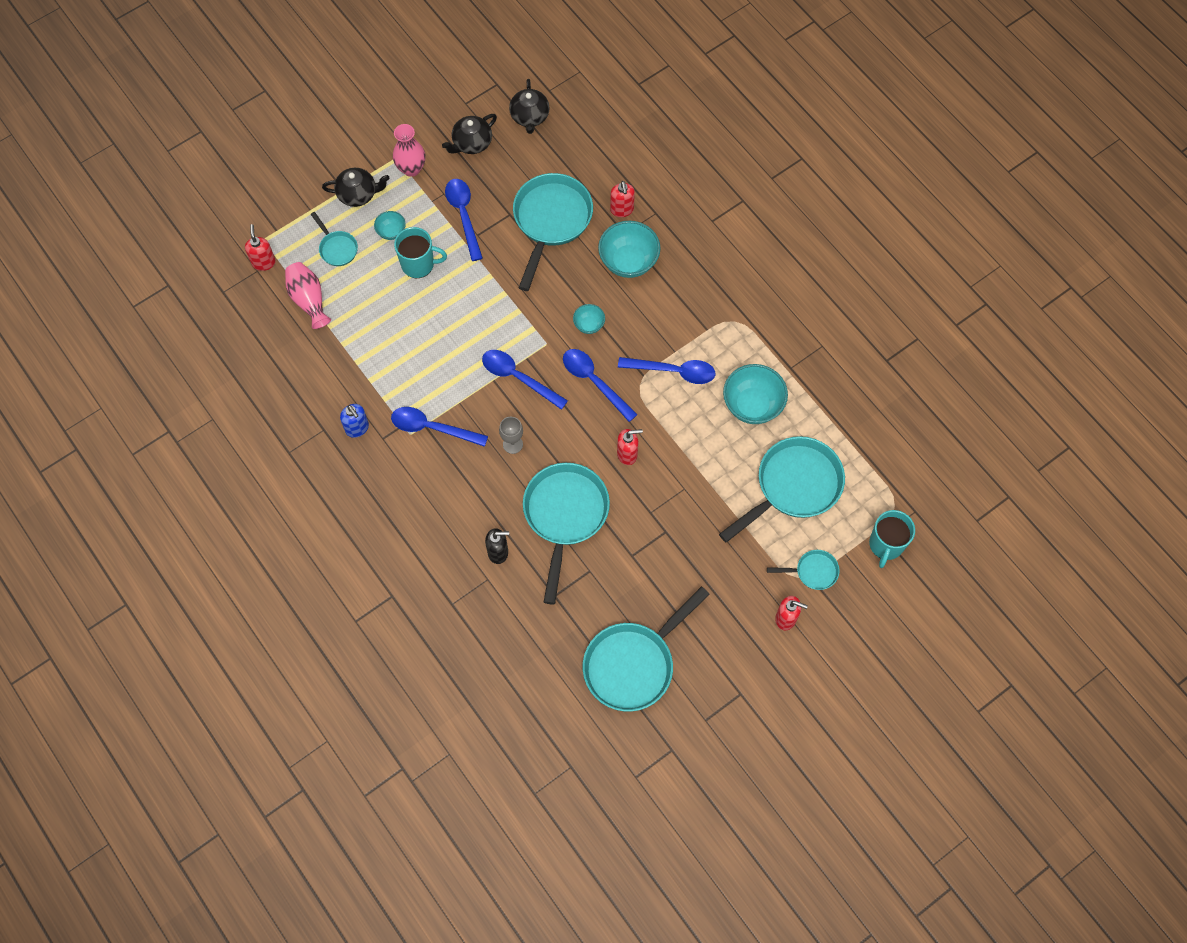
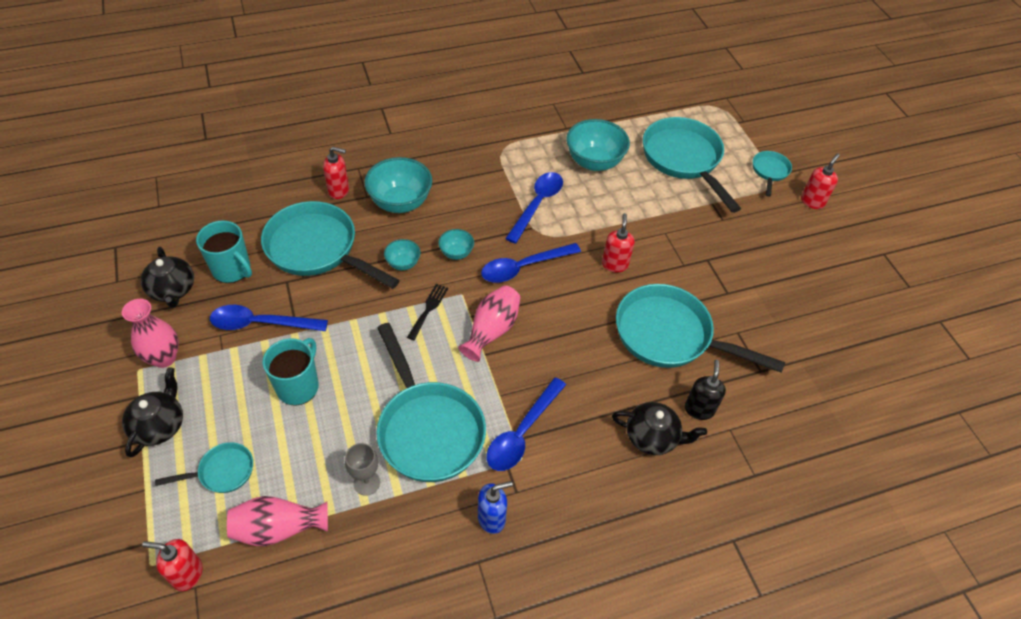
camera: 75 degrees left, 15 degrees down
turquoise bowl [374,211,406,240] -> turquoise bowl moved to [384,239,421,270]
blue spoon [482,350,568,410] -> pink vase [458,285,521,362]
grey goblet [499,417,523,454] -> grey goblet moved to [345,443,380,496]
black teapot [509,79,550,134] -> black teapot moved to [612,402,707,455]
turquoise pan [583,586,710,712] -> turquoise pan moved to [376,323,486,482]
turquoise mug [869,510,915,568] -> turquoise mug moved to [196,220,252,283]
none -> black fork [407,284,448,340]

